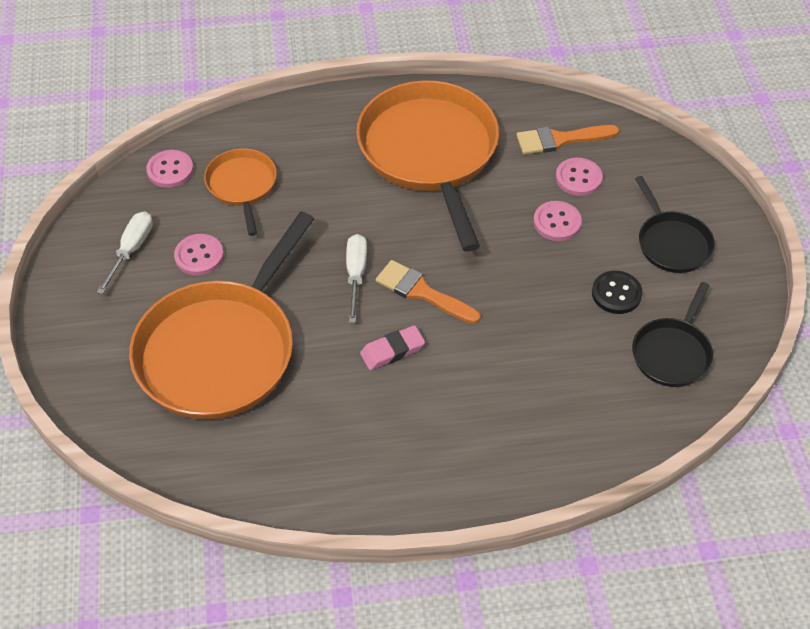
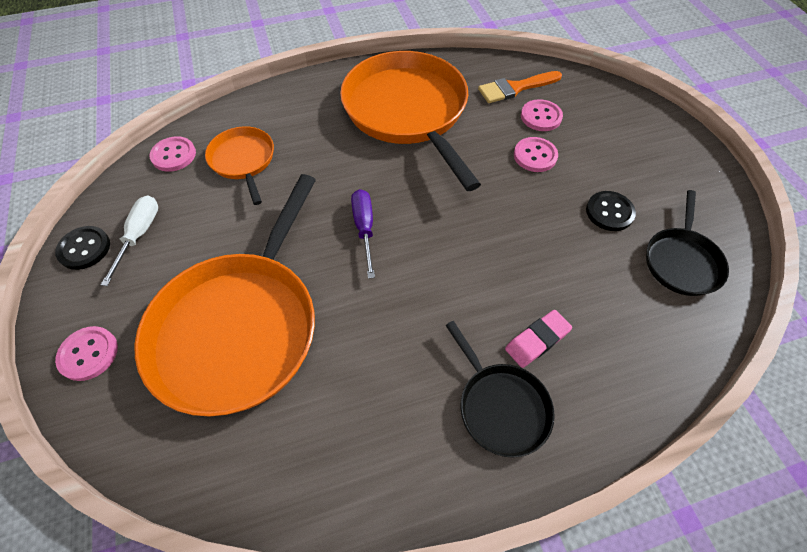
camera: 10 degrees left, 5 degrees up
pink button [174,234,224,276] -> pink button moved to [55,326,118,381]
white screwdriver [346,234,367,323] -> purple screwdriver [351,189,375,279]
pink eraser [360,325,425,370] -> pink eraser moved to [505,310,572,368]
orange brush [376,260,480,324] -> none
black pan [635,176,715,273] -> black pan moved to [445,321,555,458]
none -> black button [55,226,110,270]

